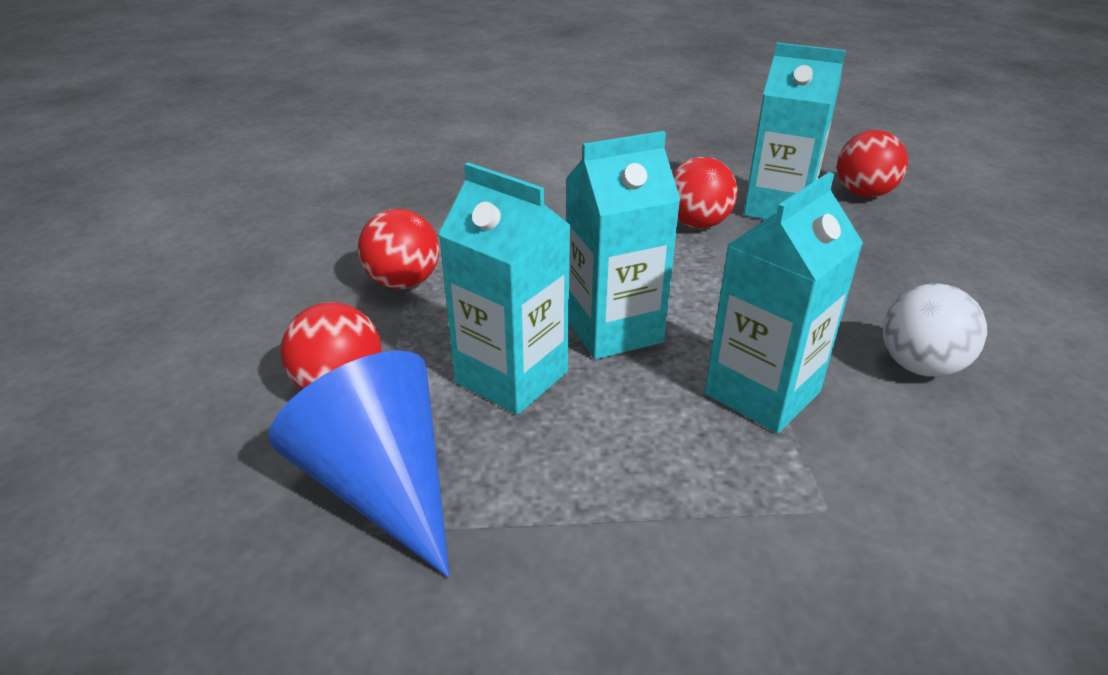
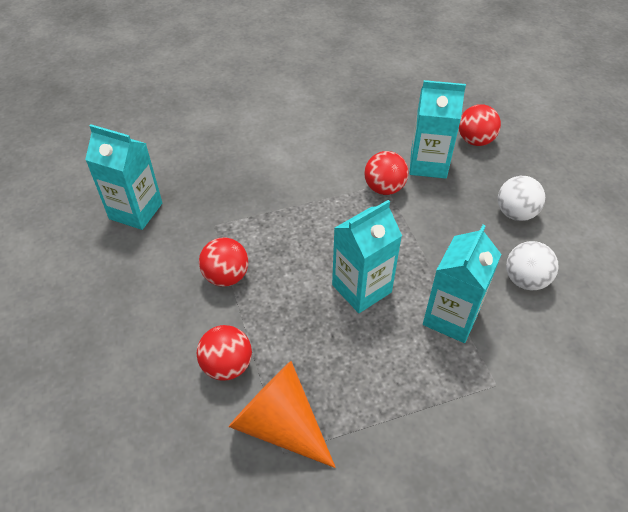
camera: 15 degrees left, 15 degrees up
blue cone [268,350,450,578] -> orange cone [228,361,336,468]
turquoise carton [438,162,571,415] -> turquoise carton moved to [85,124,162,230]
none -> white ball [498,176,545,221]

